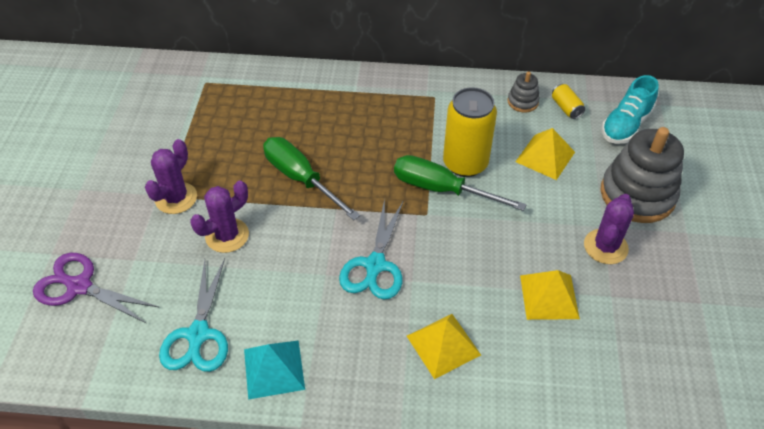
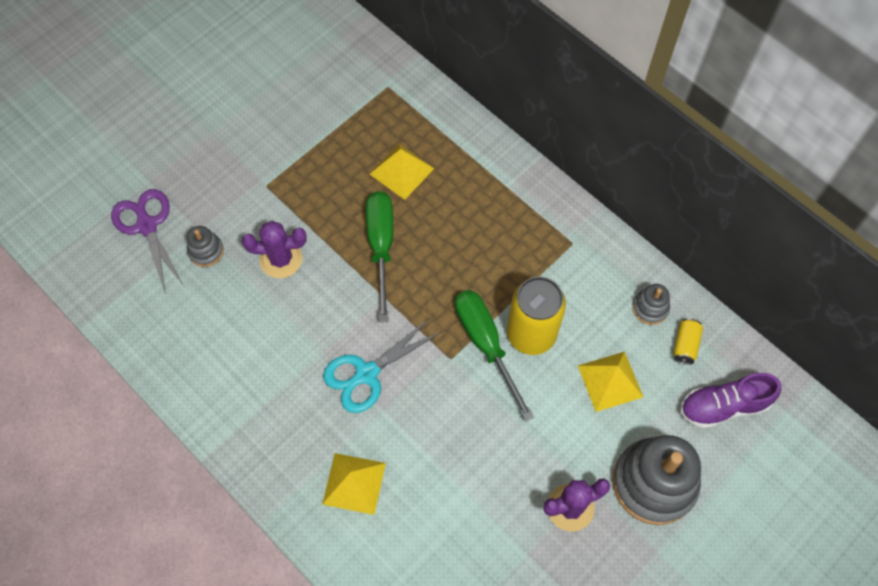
camera: 40 degrees right, 15 degrees up
purple cactus [145,139,197,214] -> none
turquoise scissors [159,258,228,372] -> none
turquoise pyramid [244,340,305,399] -> none
yellow pyramid [520,270,580,320] -> yellow pyramid moved to [370,144,434,200]
turquoise shoe [602,75,659,144] -> purple shoe [680,373,781,429]
none -> grey stacking toy [187,226,224,267]

